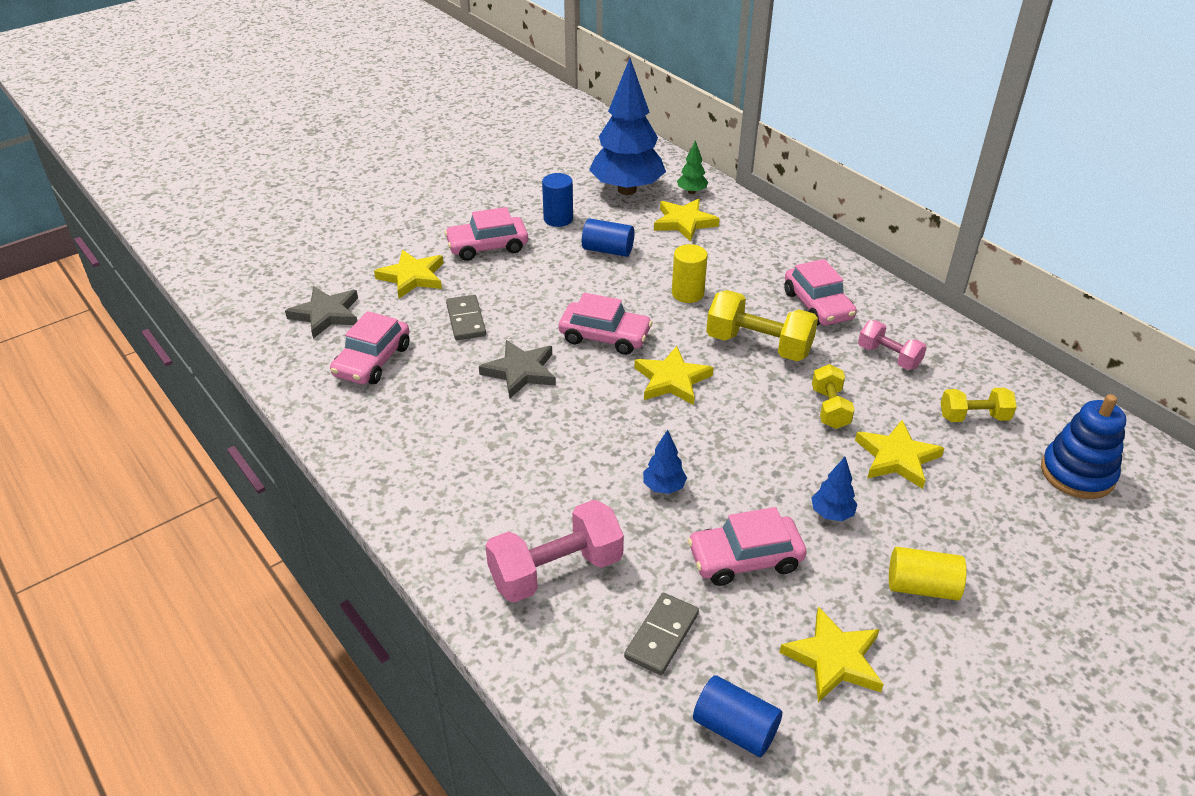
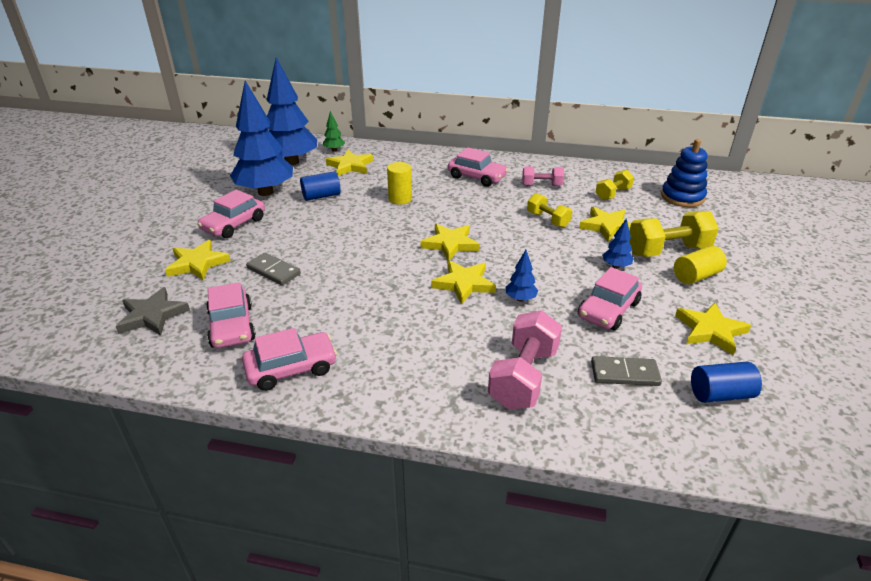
camera: 40 degrees left, 5 degrees down
grey star [479,340,556,398] -> none
blue cylinder [542,173,573,227] -> blue tree [230,81,293,196]
pink car [559,293,653,355] -> pink car moved to [242,328,337,391]
grey domino [624,593,699,675] -> grey domino turned 75 degrees counterclockwise [591,356,662,386]
yellow dumbbell [706,290,818,361] -> yellow dumbbell moved to [629,211,719,257]
none -> yellow star [431,260,496,305]

